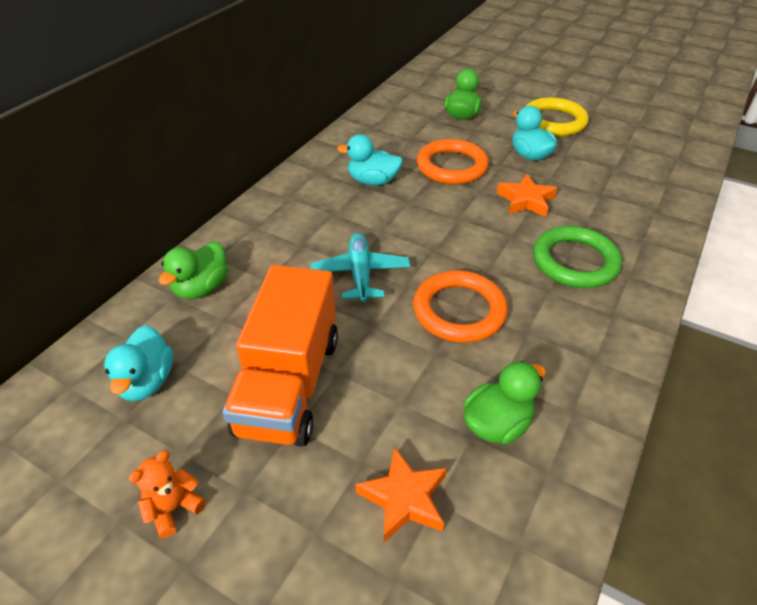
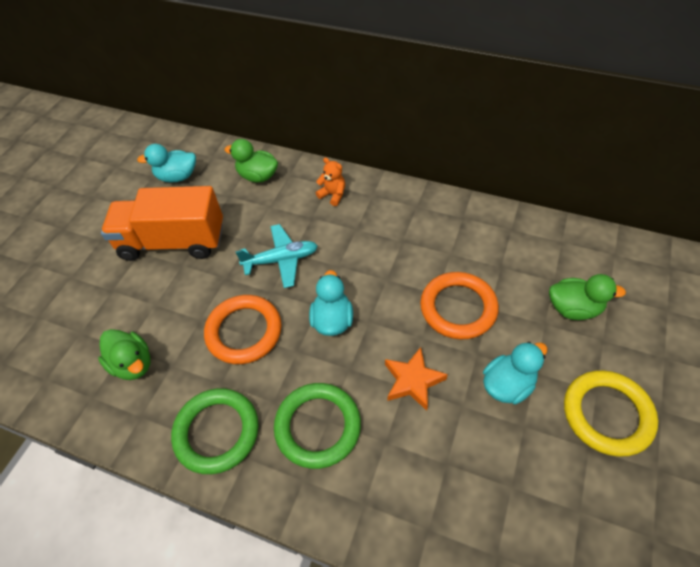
camera: 85 degrees right, 10 degrees up
orange teddy bear [129,450,206,539] -> orange teddy bear moved to [316,158,345,206]
turquoise duck [337,134,403,186] -> turquoise duck moved to [309,270,353,336]
orange star [356,447,447,542] -> none
none -> green ring [171,388,259,474]

